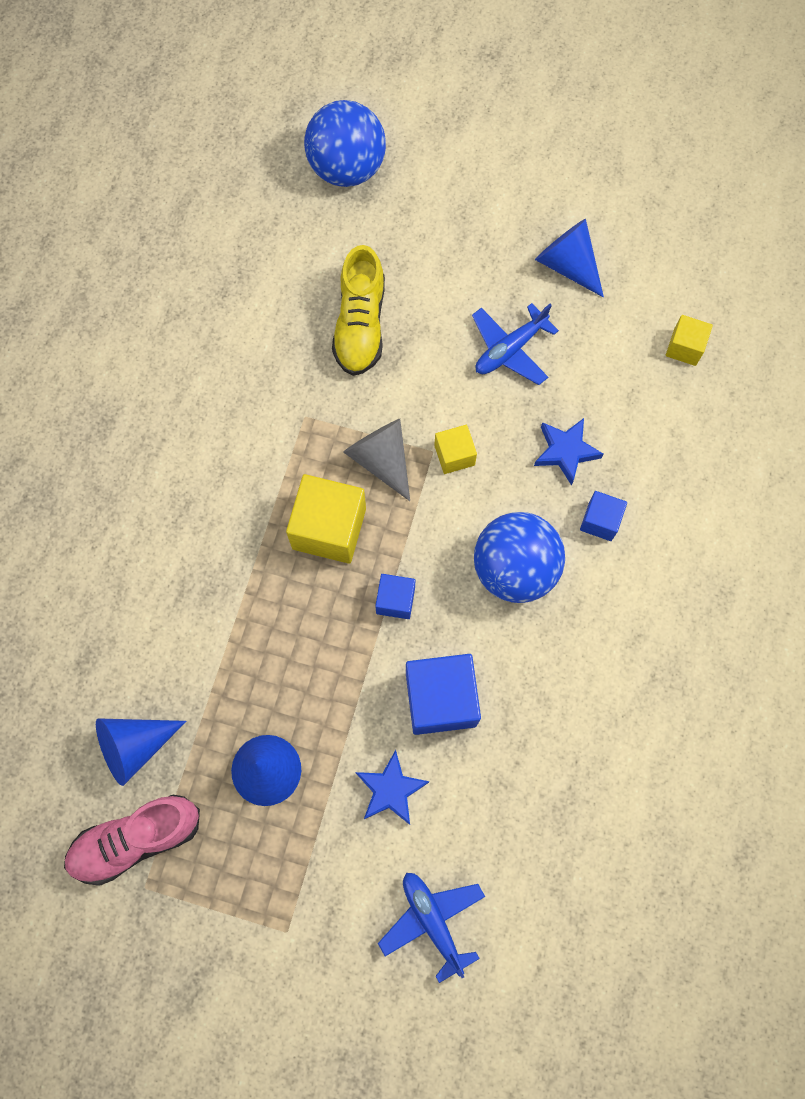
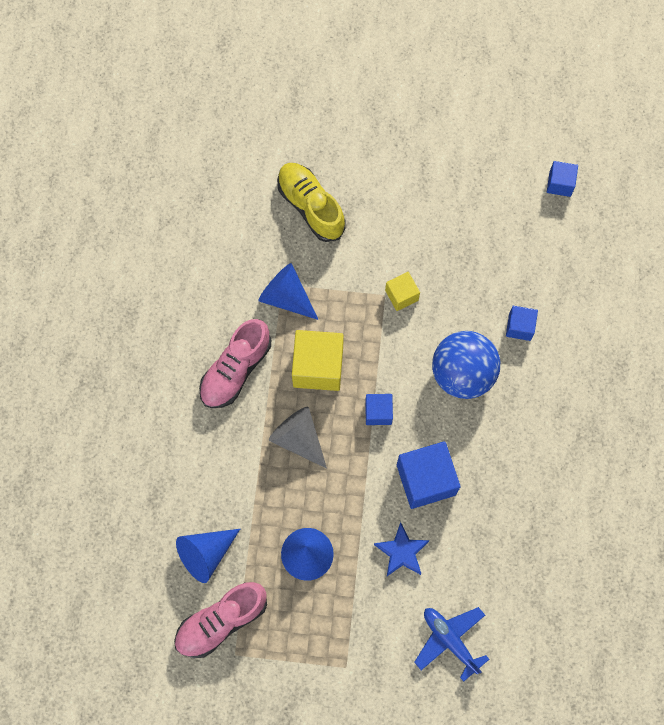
camera: 10 degrees left, 0 degrees up
blue ball [304,100,386,187] -> none
yellow shoe [332,245,385,376] -> yellow shoe turned 150 degrees clockwise [277,163,346,242]
grey cone [343,419,410,501] -> grey cone moved to [269,407,327,469]
blue plane [472,303,559,385] -> none
blue star [534,418,603,486] -> none
blue cone [535,219,604,298] -> blue cone moved to [258,263,319,320]
yellow cube [666,315,713,366] -> blue cube [547,161,578,197]
none -> pink shoe [199,319,271,408]

